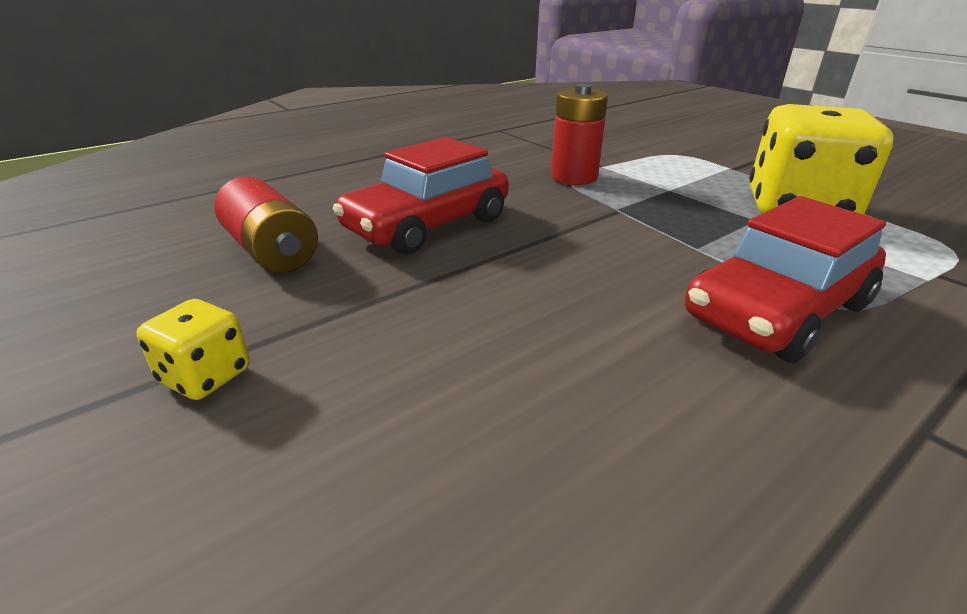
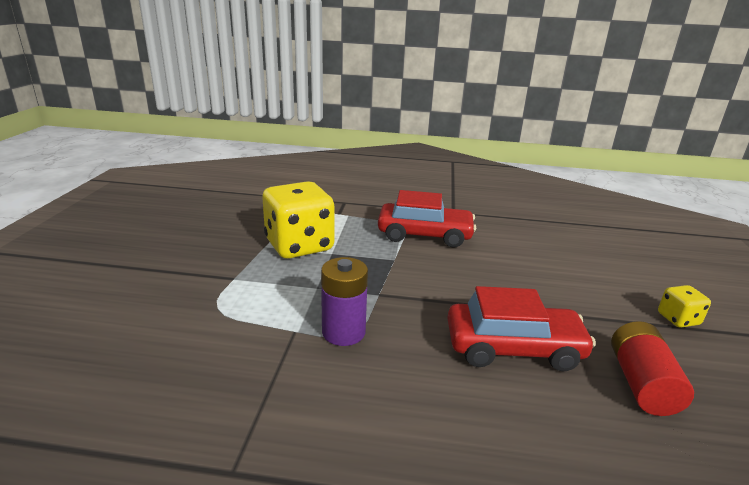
camera: 135 degrees left, 5 degrees down
red battery [551,84,608,185] -> purple battery [321,257,368,346]

